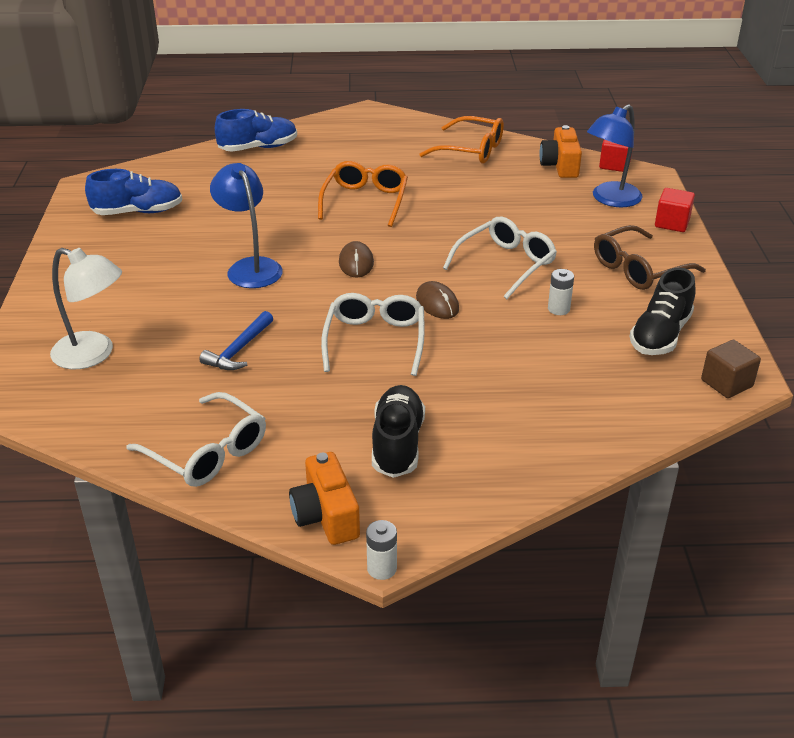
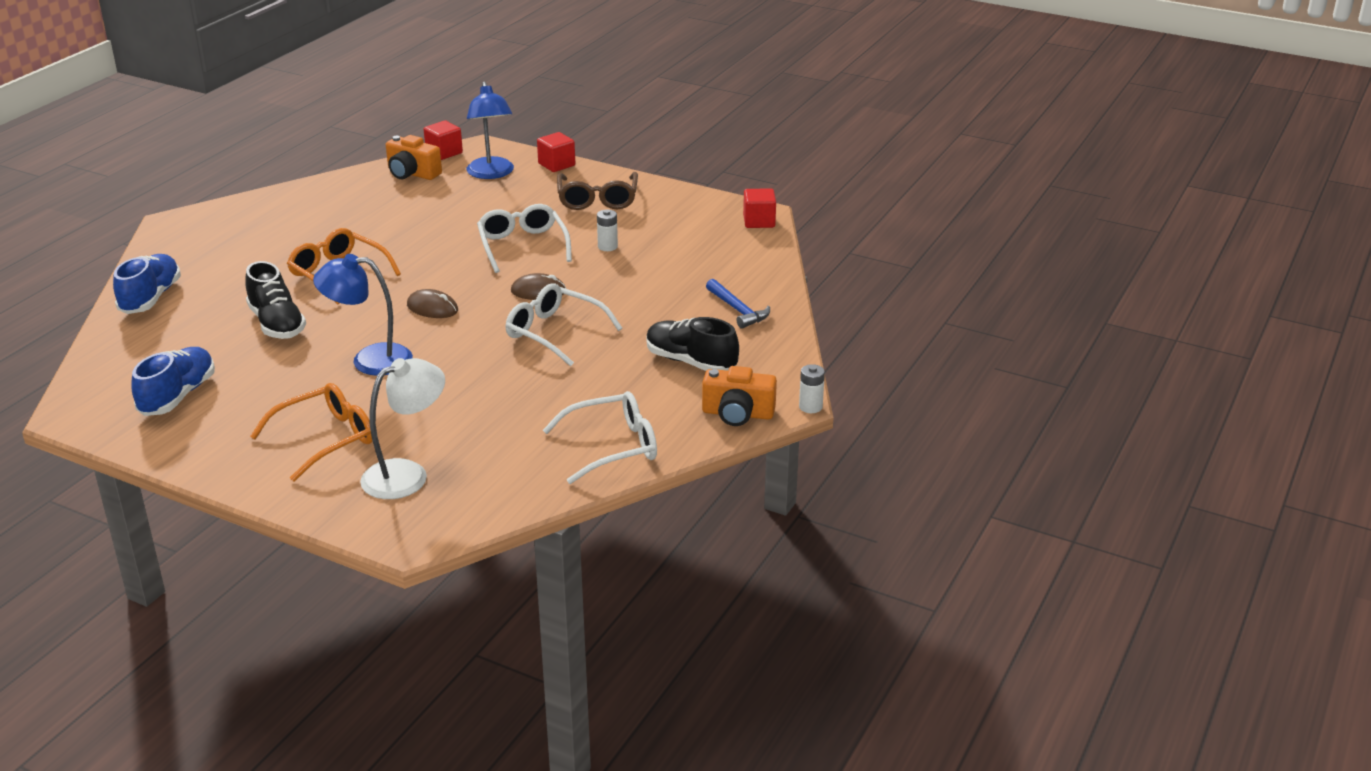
camera: 60 degrees left, 5 degrees down
blue hammer [199,311,273,370] -> blue hammer moved to [706,279,770,329]
orange glasses [419,116,504,164] -> orange glasses moved to [250,383,373,482]
black shoe [630,268,696,355] -> black shoe moved to [245,261,306,339]
brown cube [701,340,761,398] -> red cube [743,188,776,228]

